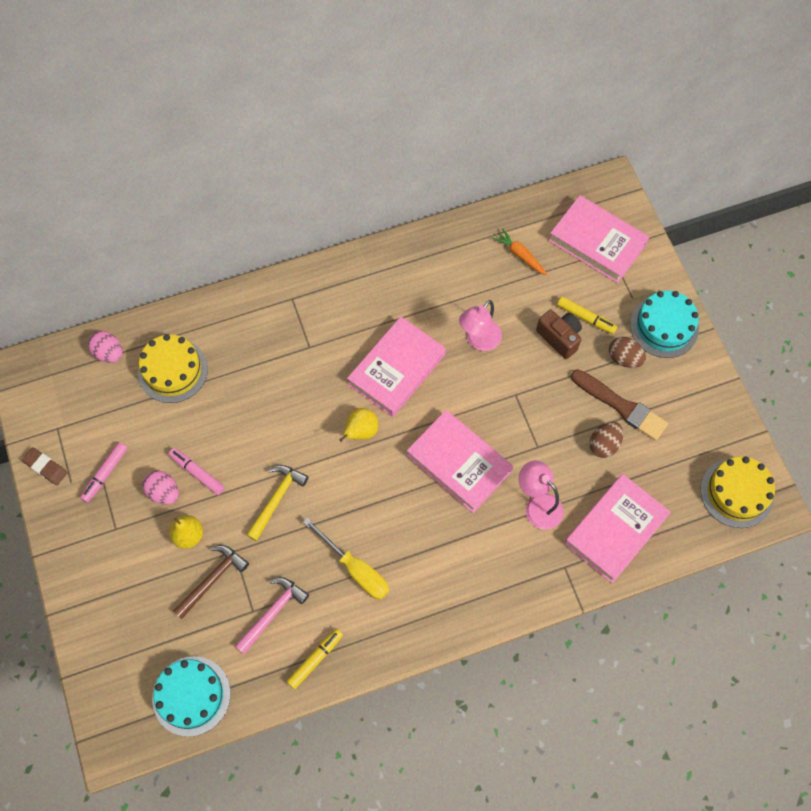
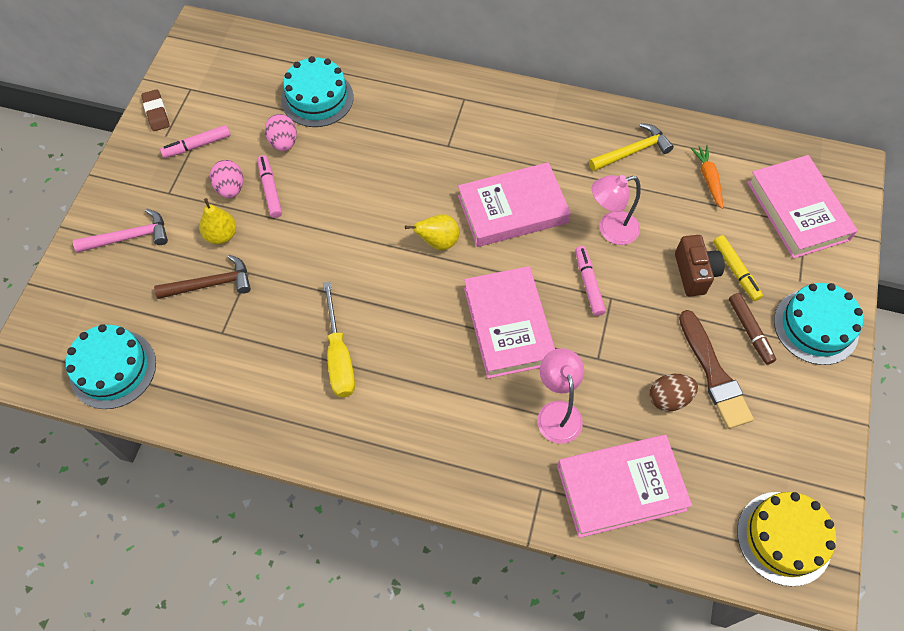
camera: 35 degrees right, 5 degrees down
pink egg [88,331,123,363] -> pink egg moved to [265,114,297,151]
yellow cake [138,334,208,403] -> turquoise cake [281,56,353,127]
pink hammer [235,577,309,654] -> pink hammer moved to [73,209,168,253]
yellow hammer [247,465,309,541] -> yellow hammer moved to [589,123,674,171]
yellow marker [286,628,343,689] -> none
brown egg [609,337,646,368] -> brown marker [729,293,776,365]
none -> pink marker [575,246,606,316]

